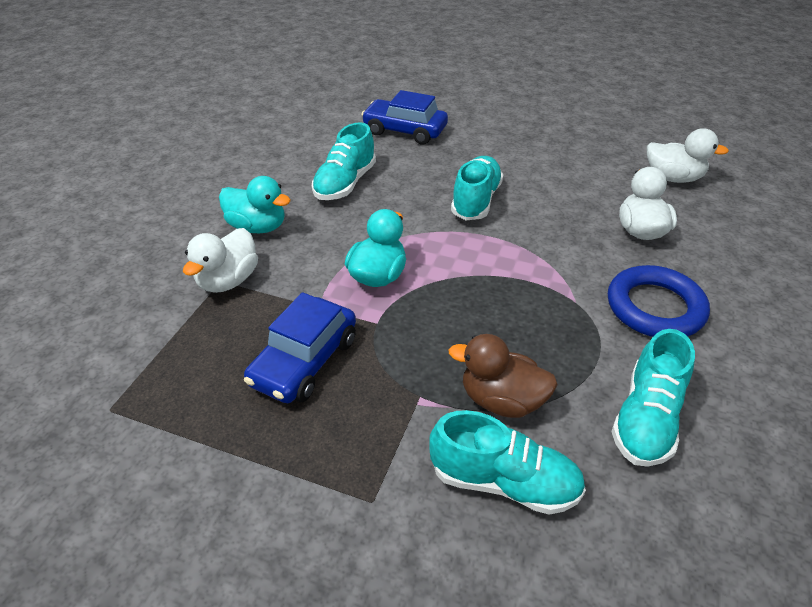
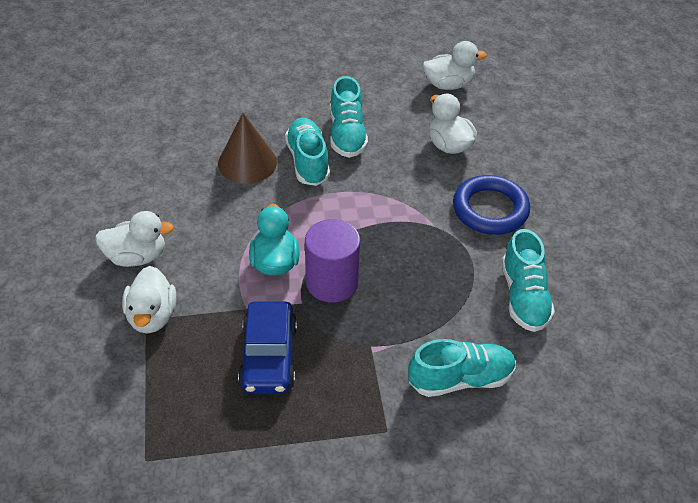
camera: 30 degrees left, 5 degrees up
turquoise duck [219,176,291,233] -> white duck [95,211,174,267]
turquoise shoe [312,122,376,200] -> turquoise shoe moved to [330,76,368,158]
blue car [361,90,448,144] -> none
brown duck [449,334,558,418] -> none
none -> brown cone [218,113,277,184]
none -> purple cylinder [305,219,360,303]

